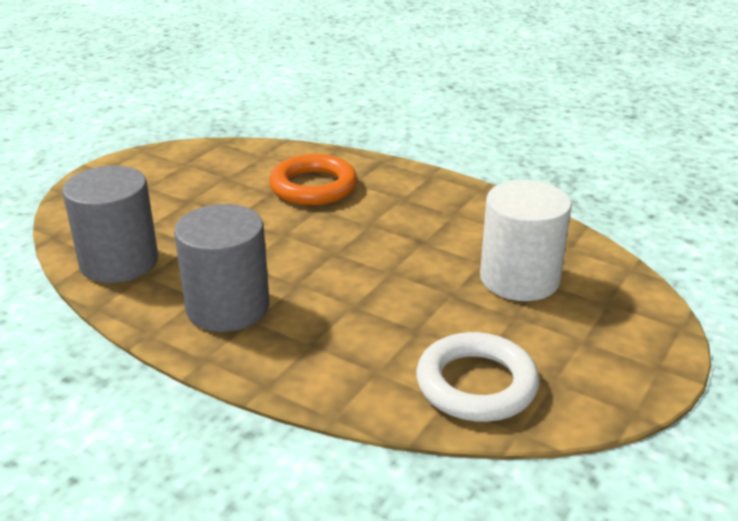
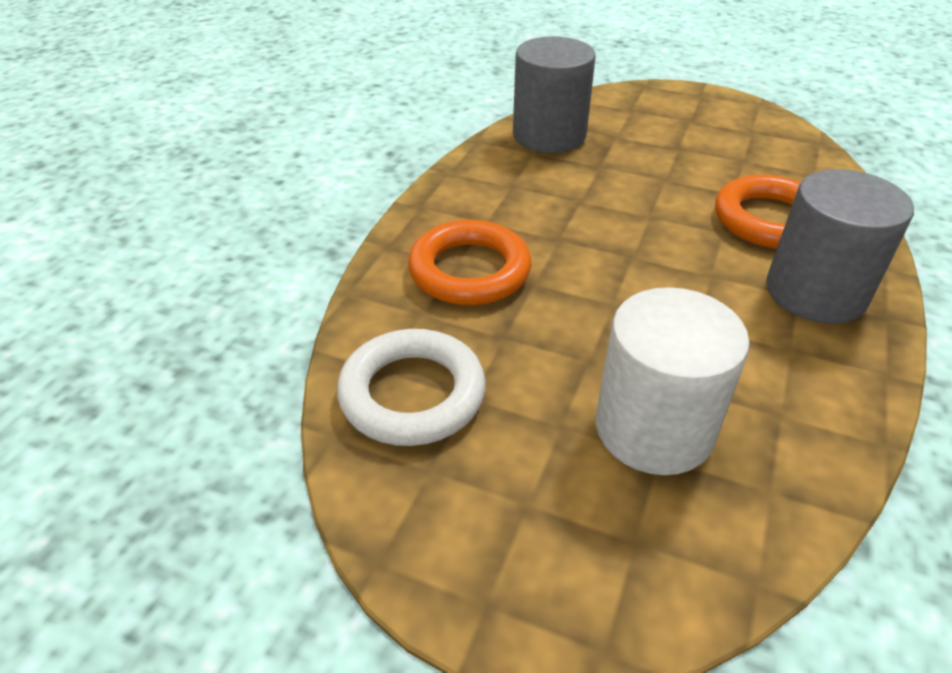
camera: 80 degrees right, 10 degrees up
grey cylinder [174,204,270,332] -> grey cylinder moved to [766,169,914,324]
none -> orange ring [408,220,531,305]

